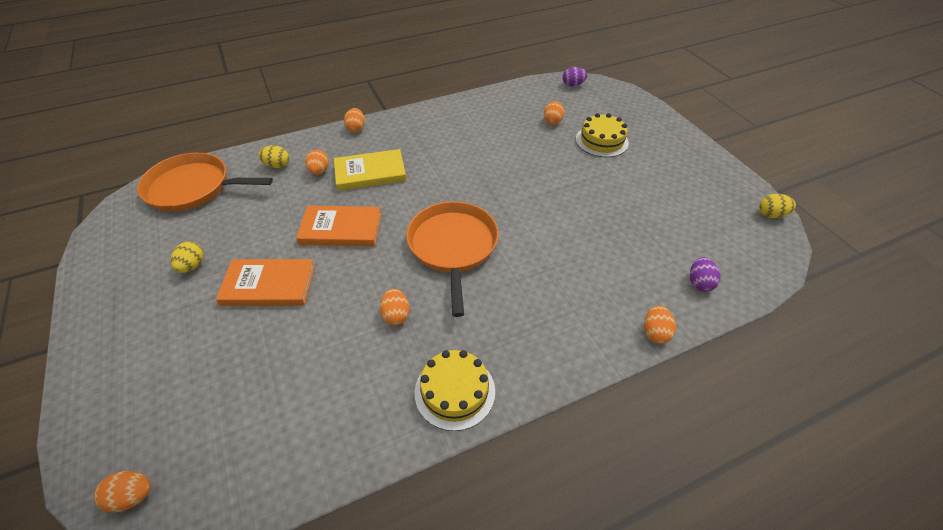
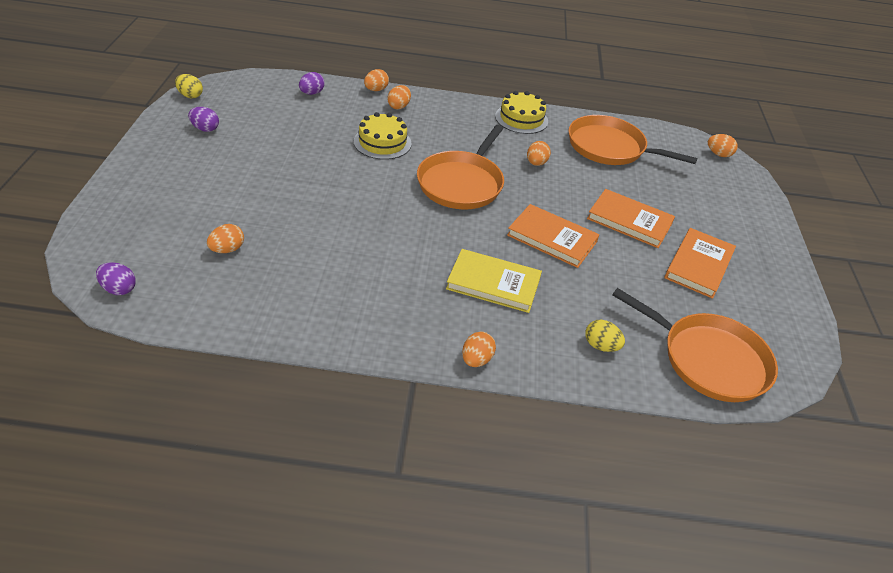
camera: 155 degrees left, 5 degrees down
yellow egg [170,242,204,273] -> orange book [665,228,736,299]
orange egg [305,150,329,175] -> orange egg moved to [387,85,411,109]
yellow cake [576,113,629,157] -> yellow cake moved to [354,112,412,160]
none -> purple egg [188,107,219,132]
none -> orange pan [569,115,698,165]

